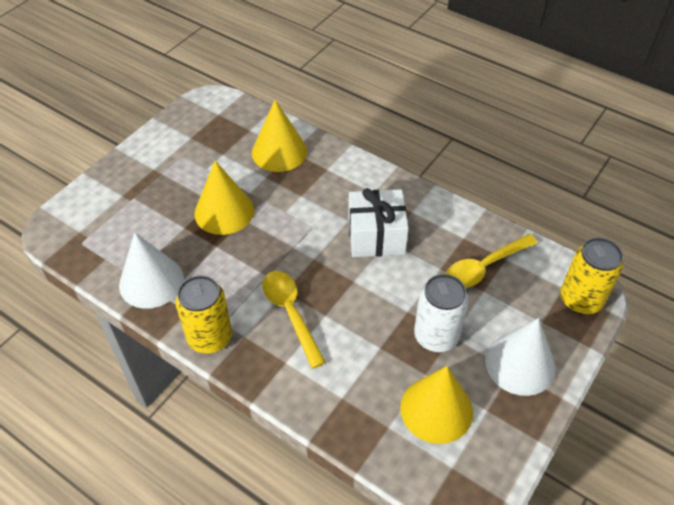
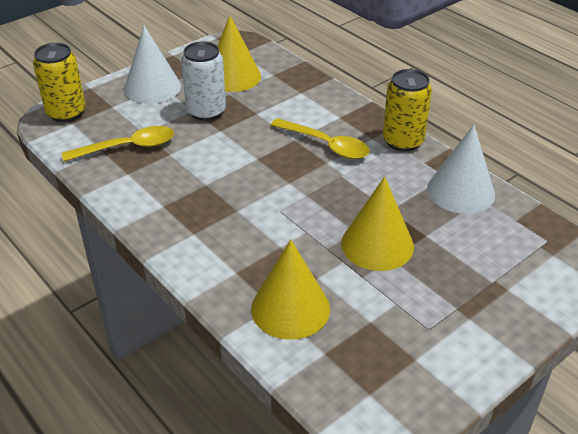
camera: 165 degrees left, 10 degrees down
yellow spoon [262,271,326,369] -> yellow spoon turned 45 degrees counterclockwise [271,118,370,159]
white gift [348,188,409,257] -> none

